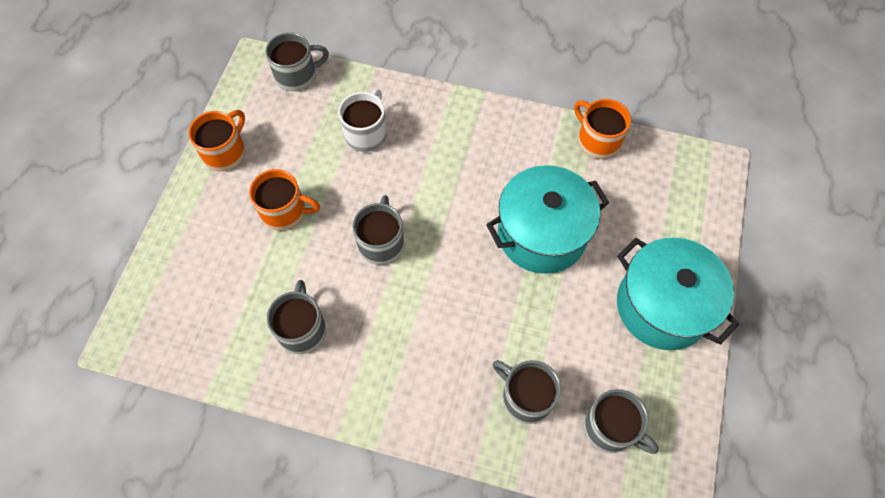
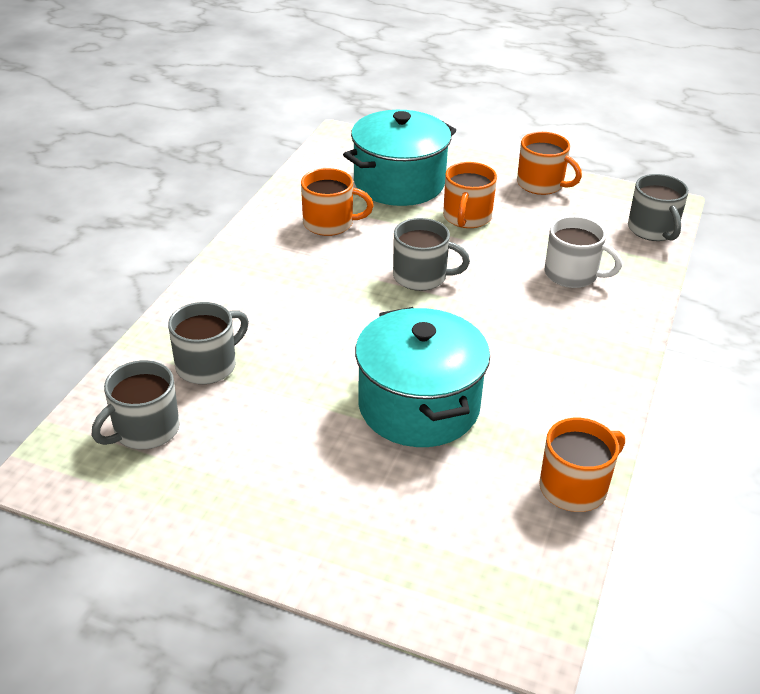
camera: 95 degrees right, 25 degrees down
grey mug [267,280,326,354] -> orange mug [301,168,374,236]
turquoise pot [617,237,739,350] -> turquoise pot moved to [343,110,456,206]

